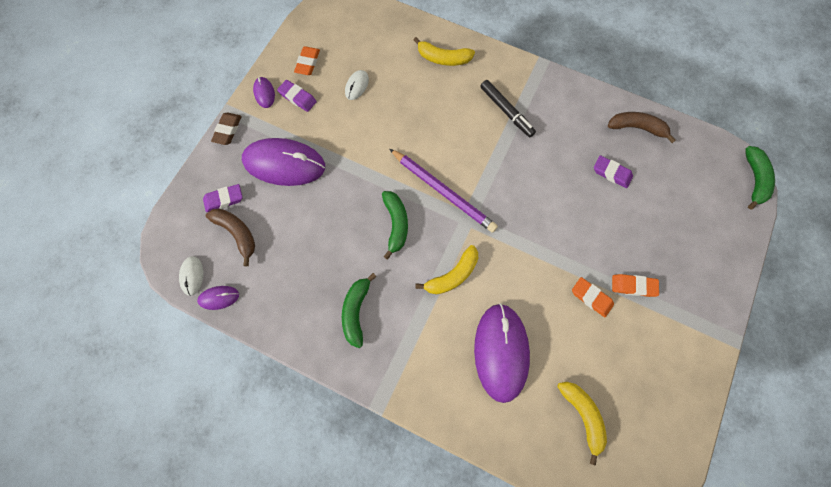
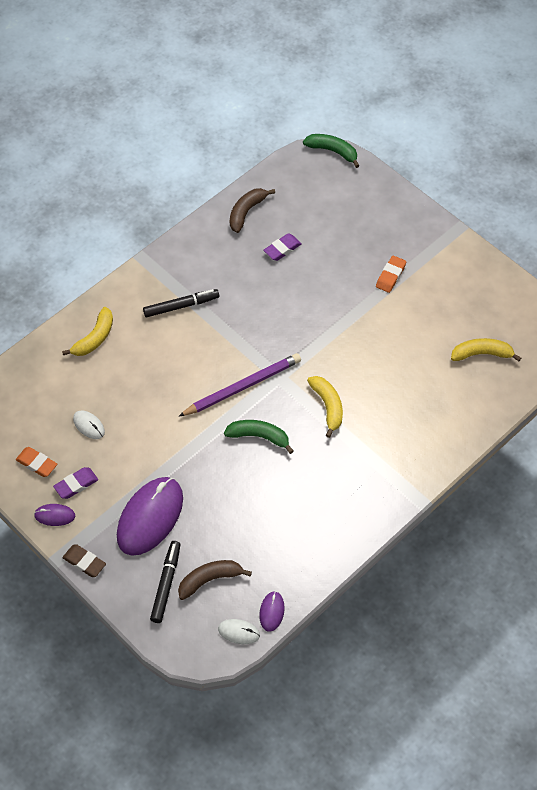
camera: 70 degrees left, 15 degrees down
purple eraser [203,184,243,212] -> black marker [150,541,181,623]
green banana [342,273,377,348] -> none
purple mouse [474,303,530,403] -> none
orange eraser [572,277,614,317] -> none

